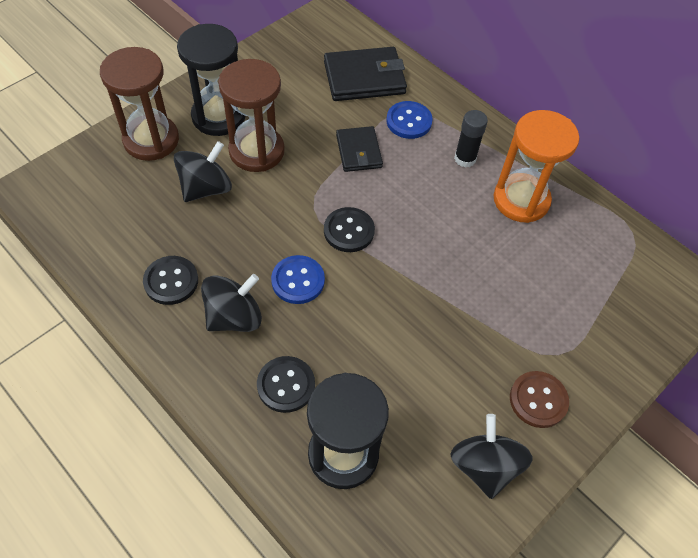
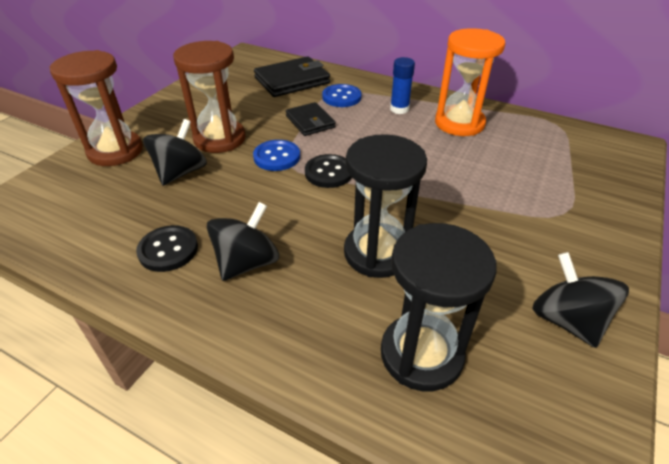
camera: 15 degrees left, 15 degrees down
black hourglass [177,24,245,136] -> black hourglass moved to [344,134,427,278]
black button [257,356,315,413] -> none
blue button [271,255,325,304] -> blue button moved to [253,140,300,171]
black glue stick [454,110,488,168] -> blue glue stick [390,57,415,114]
brown button [510,371,569,428] -> none

